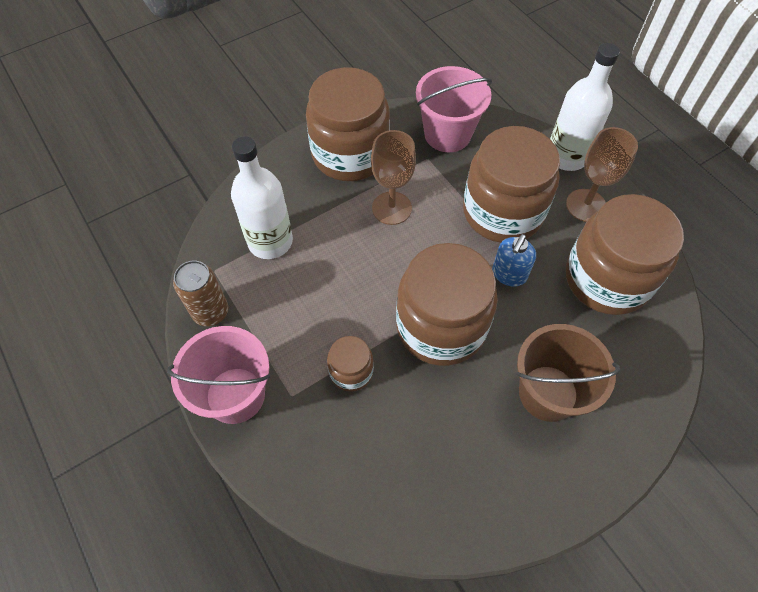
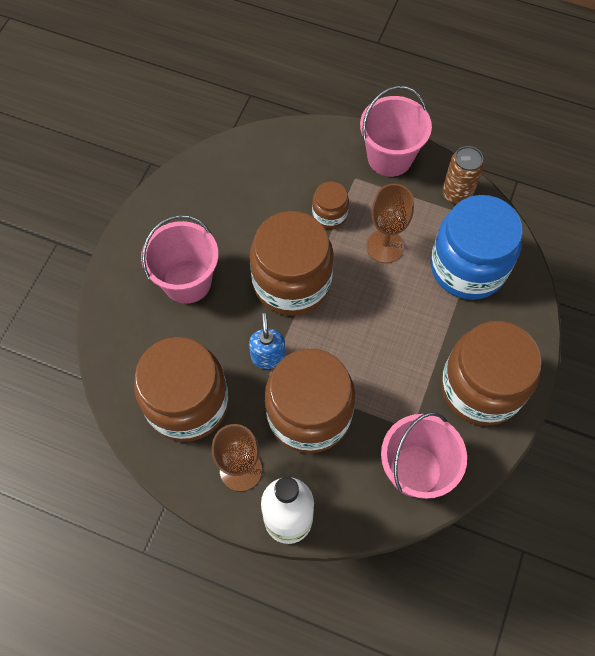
camera: 145 degrees right, 5 degrees up
white bottle [231,136,293,259] -> blue jar [430,195,523,300]
brown goblet [371,130,416,225] -> brown goblet moved to [366,184,414,263]
brown bucket [516,324,620,422] -> pink bucket [141,215,219,304]

